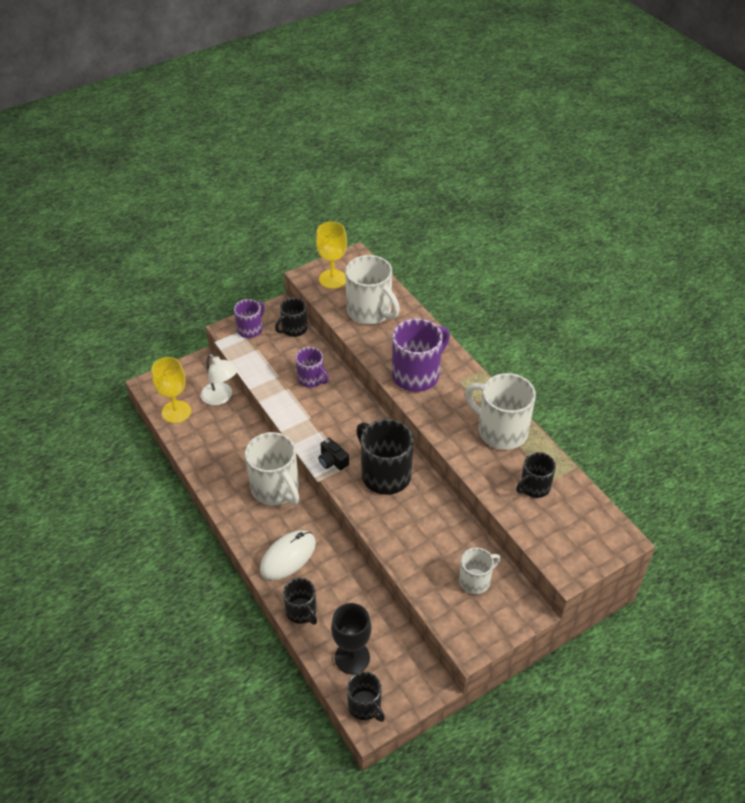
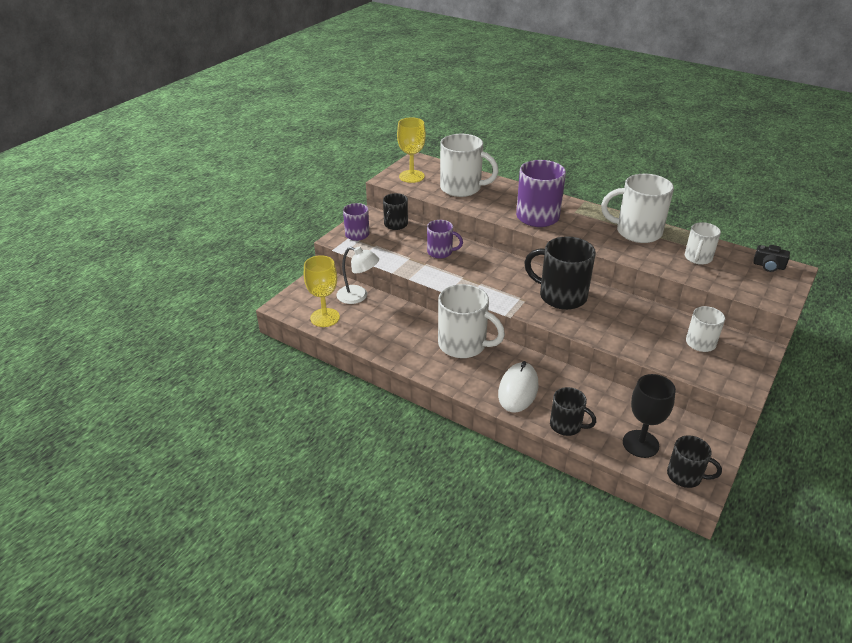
camera: 25 degrees left, 10 degrees down
black camera [318,438,349,470] -> black camera moved to [753,245,790,272]
black mug [516,452,556,498] -> white mug [685,222,721,265]

